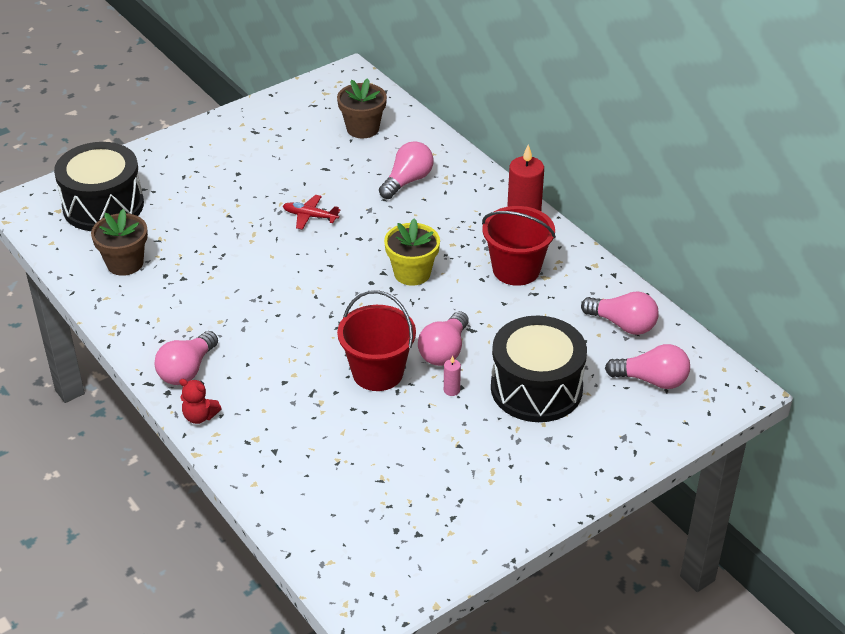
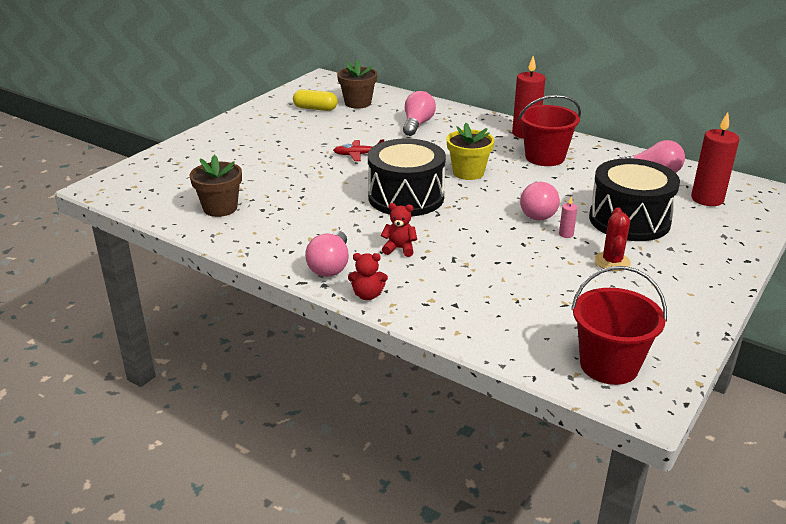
camera: 20 degrees left, 10 degrees down
black drum [54,142,144,231] -> black drum moved to [368,138,446,216]
red bucket [337,290,416,391] -> red bucket moved to [571,266,667,385]
pink light bulb [605,344,690,389] -> red candle [691,112,740,206]
none -> yellow capsule [293,89,338,111]
none -> red teddy bear [381,203,417,257]
none -> red cactus [595,207,631,271]

